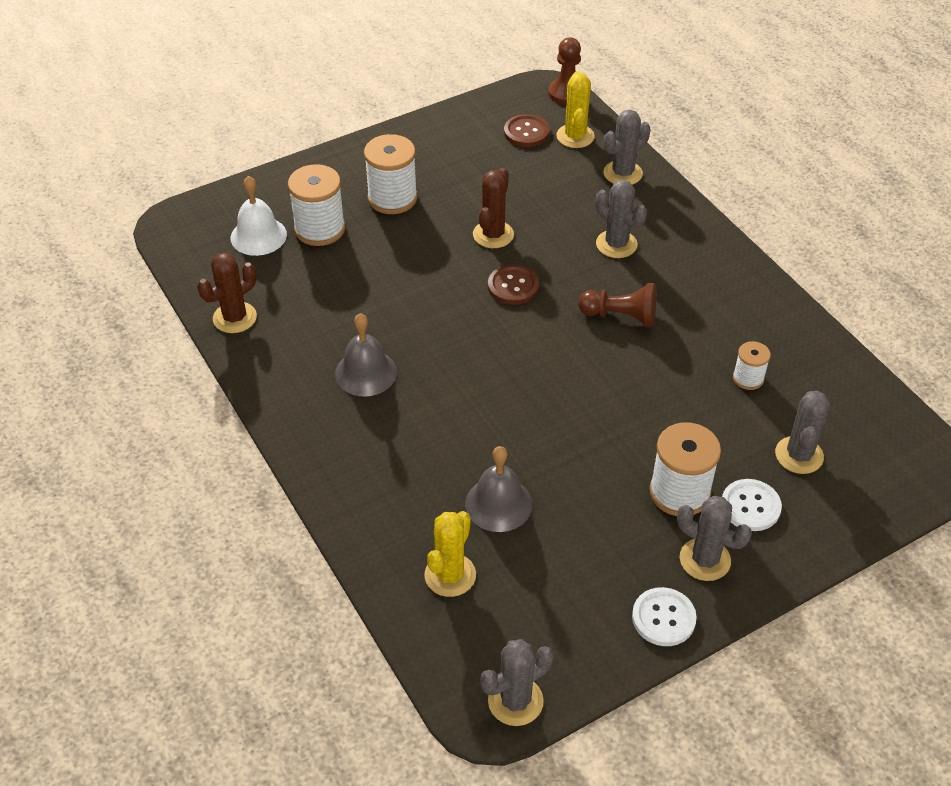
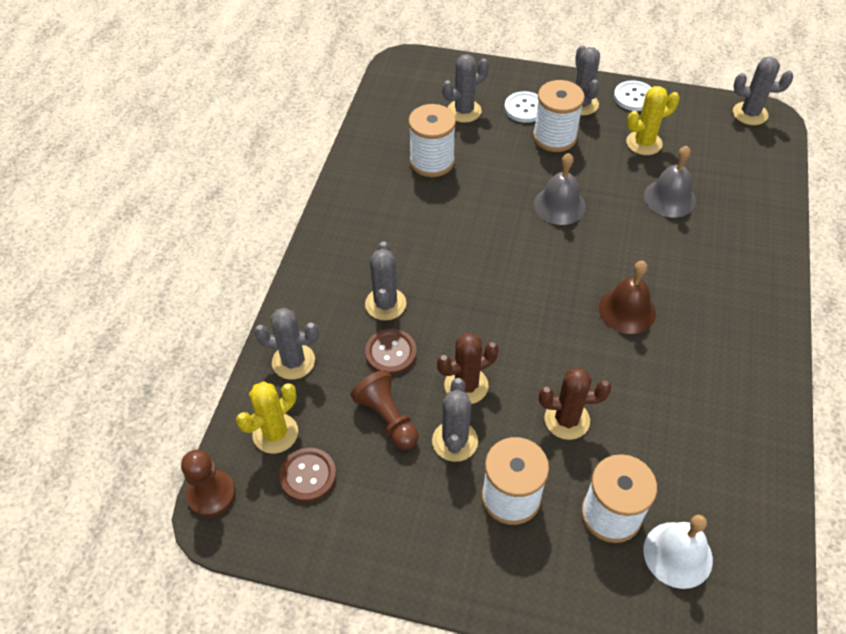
camera: 135 degrees left, 5 degrees up
brown cactus [197,253,257,333] -> brown cactus moved to [539,367,611,440]
grey bell [335,313,397,397] -> grey bell moved to [534,153,586,225]
yellow cactus [424,511,476,597] -> yellow cactus moved to [626,86,680,155]
brown button [488,264,539,305] -> brown button moved to [365,329,417,375]
brown pawn [578,283,656,327] -> brown pawn moved to [351,370,419,450]
white spool [733,341,771,390] -> white spool [408,104,456,177], size x1.81
none -> grey cactus [432,378,478,462]
none -> brown bell [599,261,656,334]

